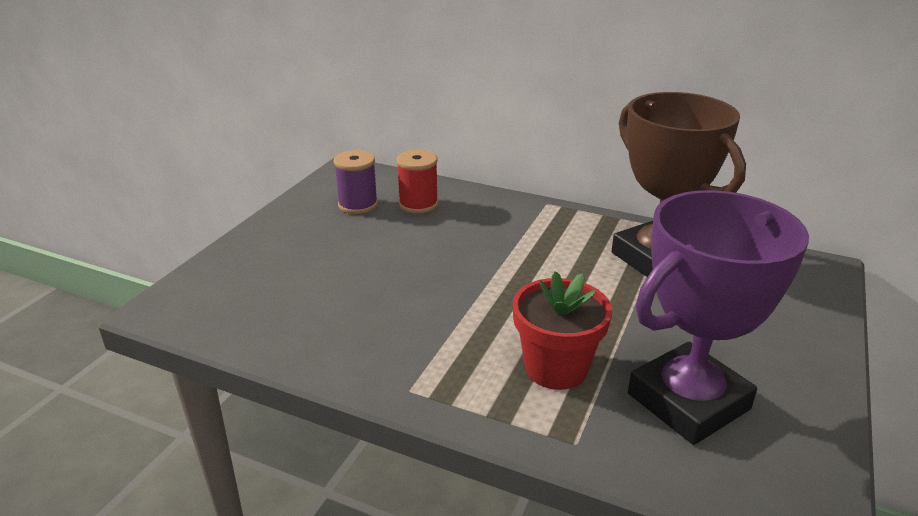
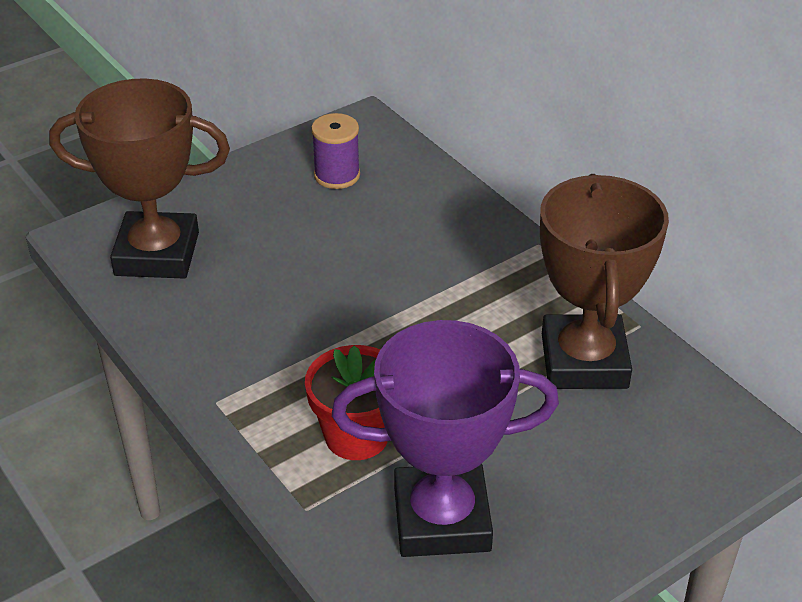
camera: 30 degrees right, 10 degrees up
red spool [396,150,438,214] -> none
none -> brown trophy [49,78,230,278]

